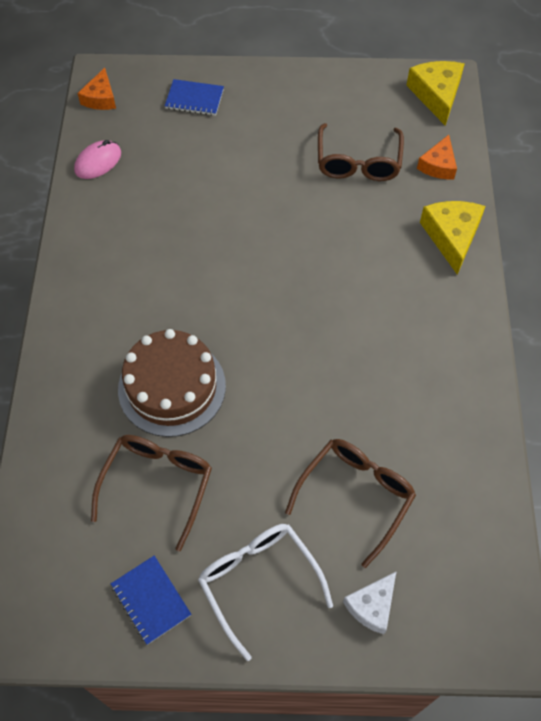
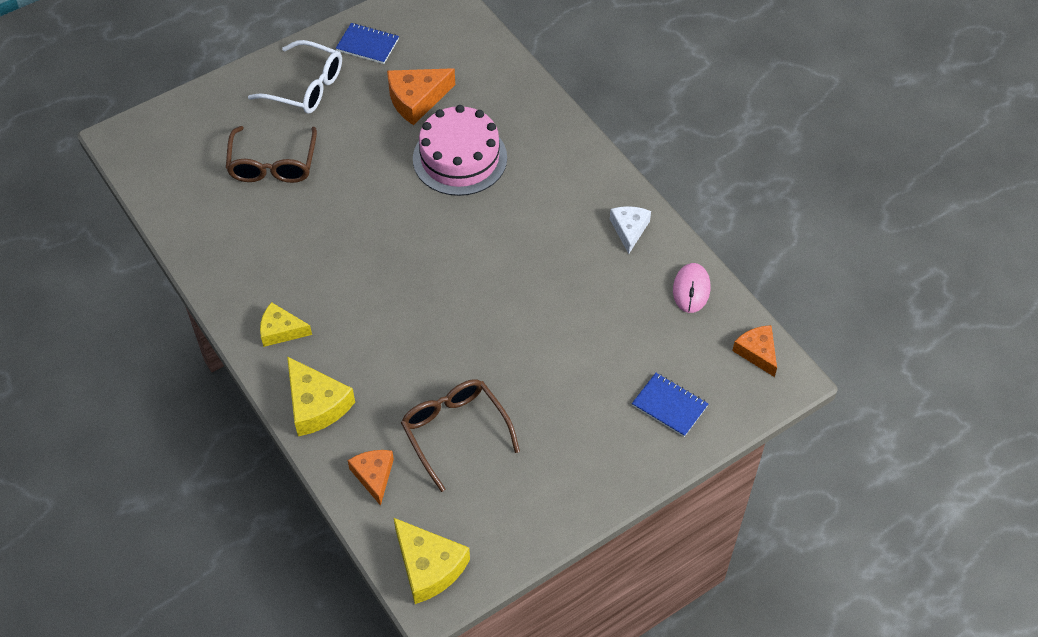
camera: 145 degrees right, 5 degrees down
brown glasses [91,435,212,551] -> orange cheese [387,68,455,125]
brown cake [118,329,226,437] -> pink cake [413,105,507,196]
blue notebook [165,79,224,116] -> blue notebook turned 60 degrees clockwise [632,373,708,437]
white cheese [343,572,396,634] -> white cheese moved to [610,206,651,254]
none -> yellow cheese [260,302,312,347]

